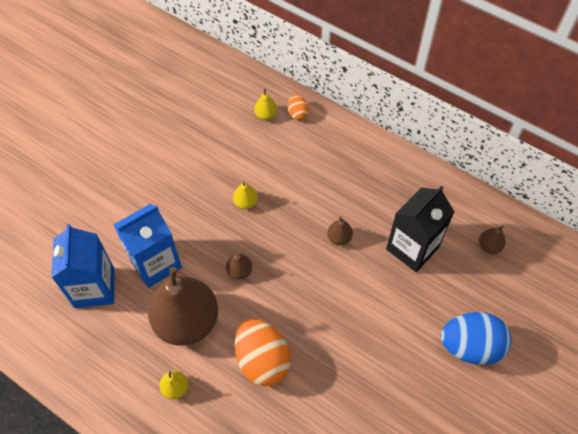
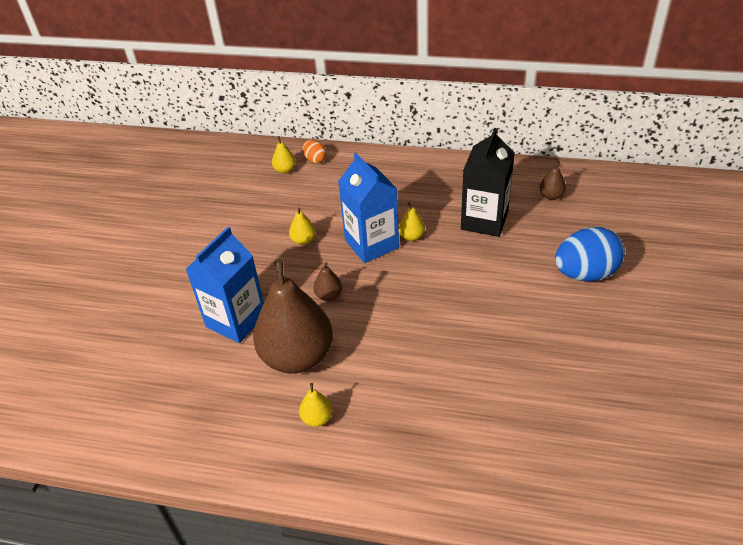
camera: 20 degrees left, 15 degrees down
blue carton [51,224,115,308] -> blue carton moved to [338,153,399,263]
orange egg [235,319,291,386] -> none
brown pear [327,216,353,246] -> yellow pear [398,202,425,241]

